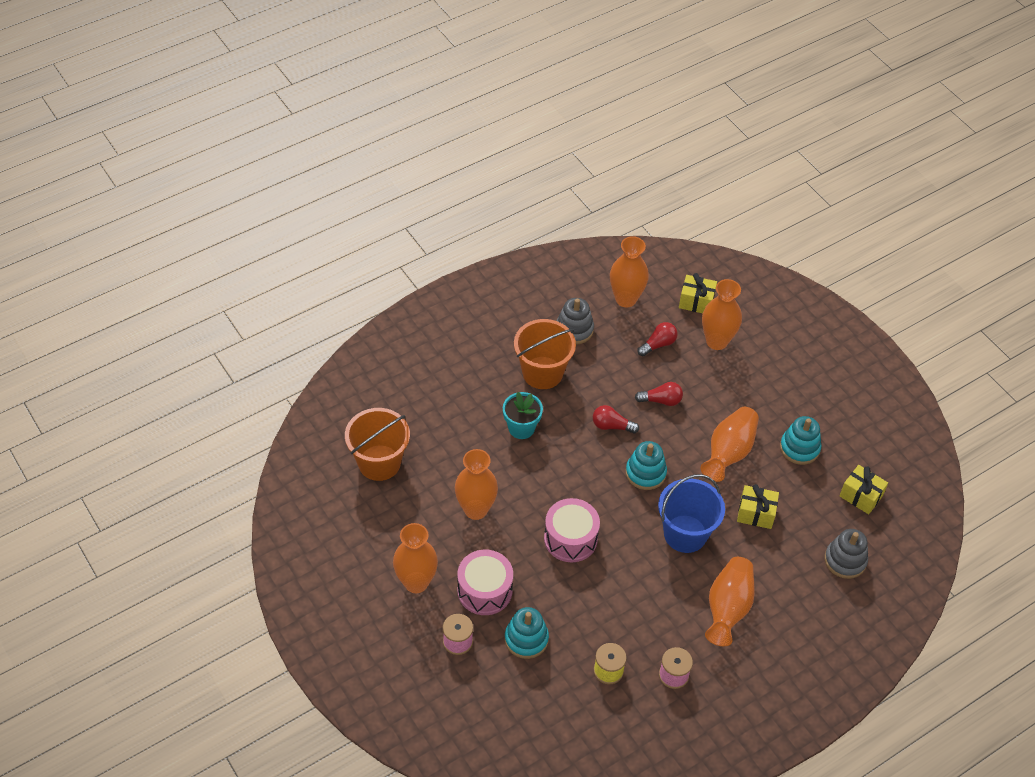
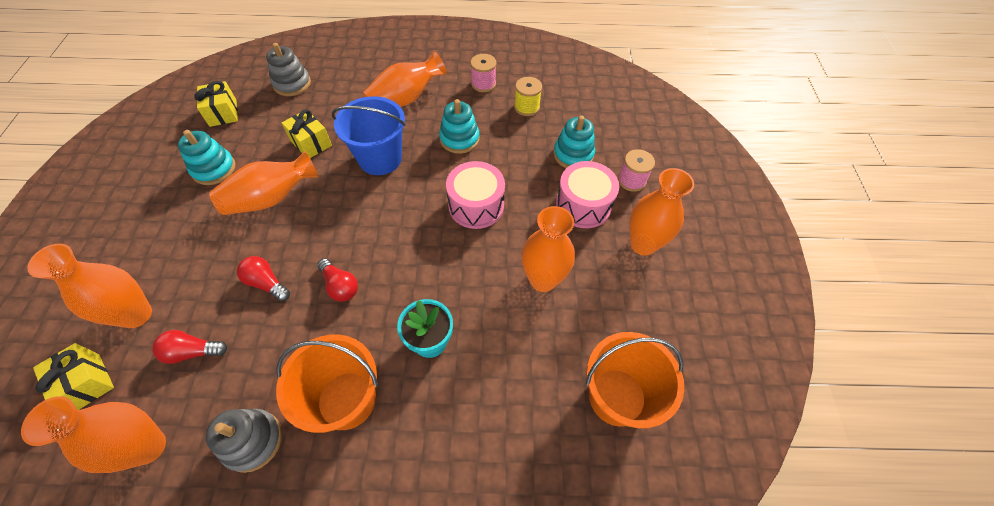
camera: 145 degrees left, 5 degrees up
turquoise stacking toy [626,441,667,490] -> turquoise stacking toy moved to [439,99,480,154]

